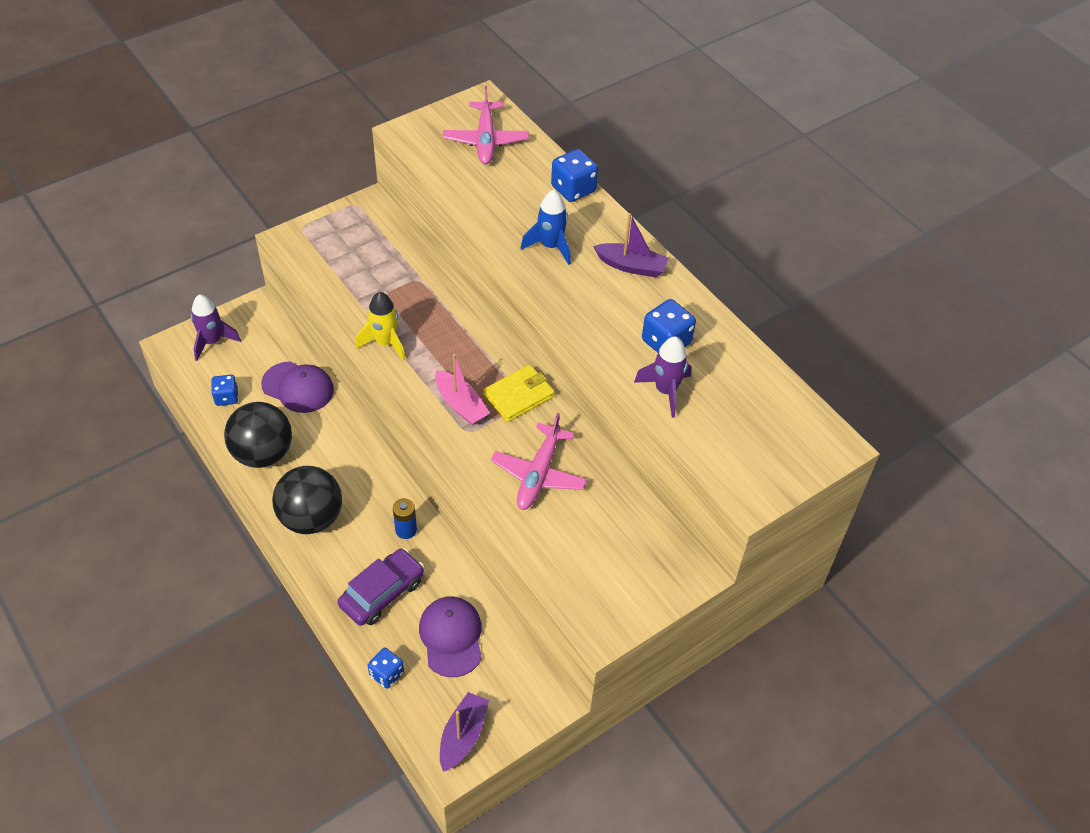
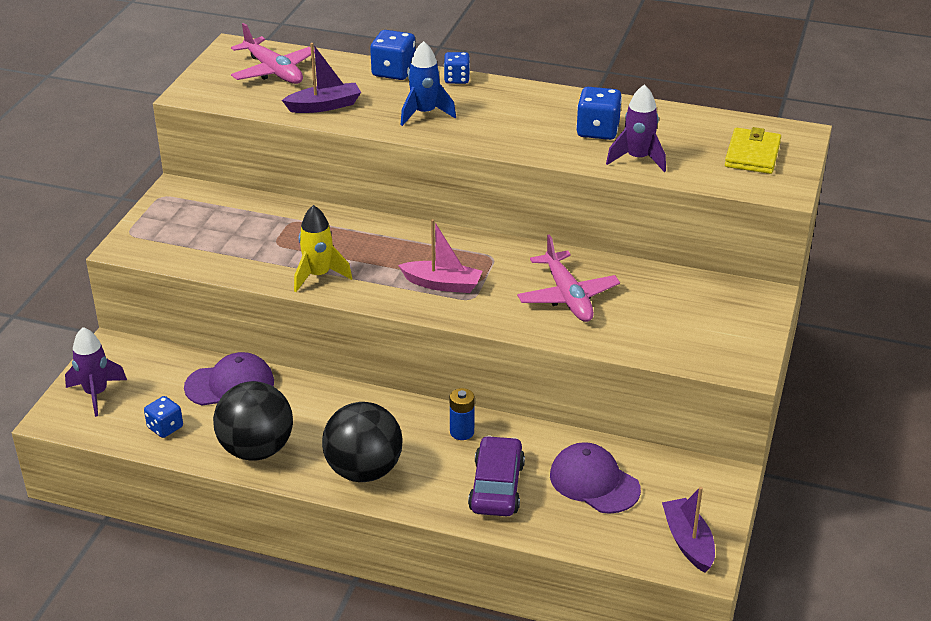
camera: 35 degrees left, 15 degrees down
blue dice [368,648,404,689] -> blue dice moved to [444,52,470,84]
yellow wallet [483,365,555,422] -> yellow wallet moved to [725,127,781,174]
purple boat [593,213,669,277] -> purple boat moved to [282,43,361,113]

